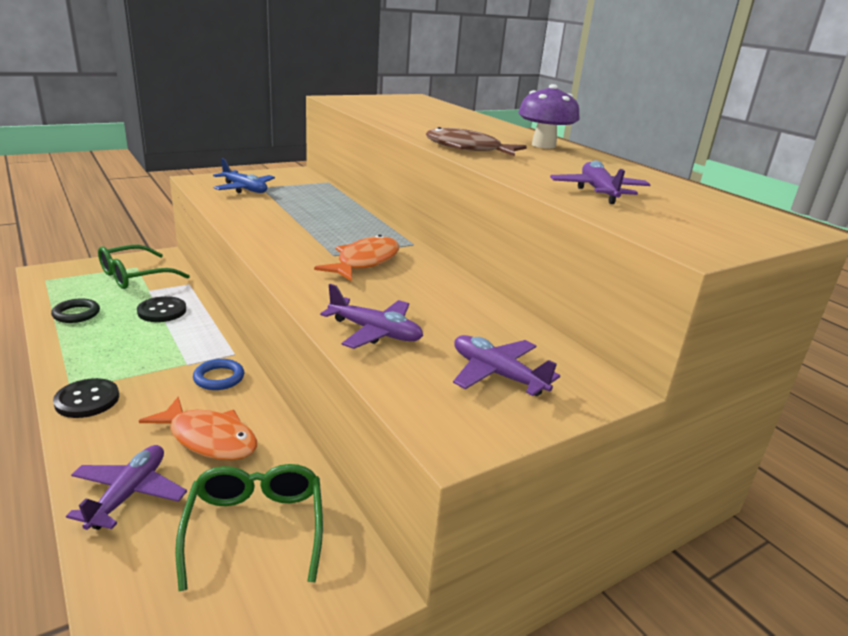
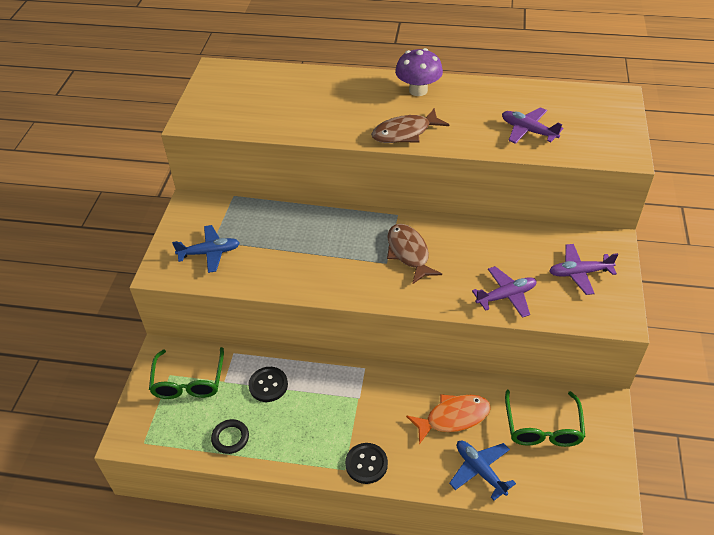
camera: 45 degrees left, 20 degrees up
purple plane [66,445,187,530] -> blue plane [449,440,516,500]
green glasses [175,464,323,591] -> green glasses turned 120 degrees counterclockwise [505,390,585,447]
blue ring [193,359,244,390] -> none
orange fish [314,235,399,281] -> brown fish [387,224,442,284]

